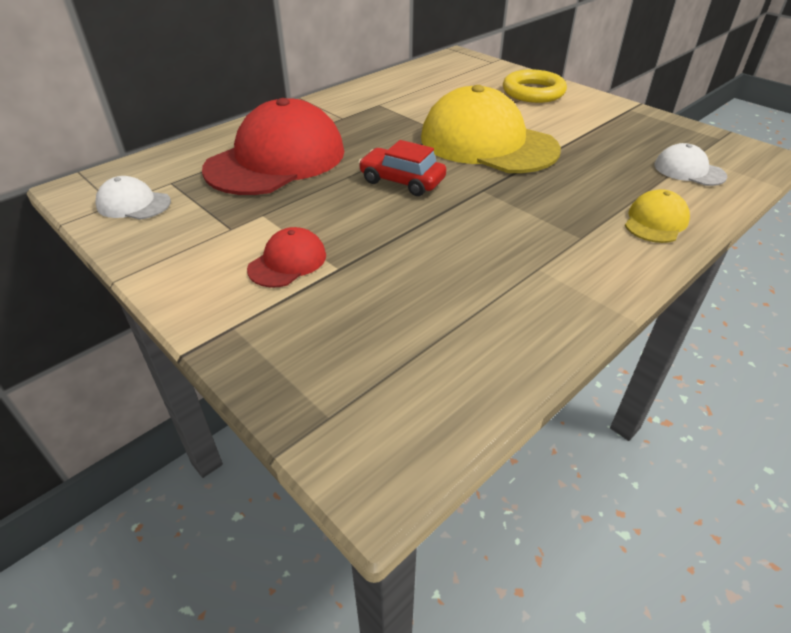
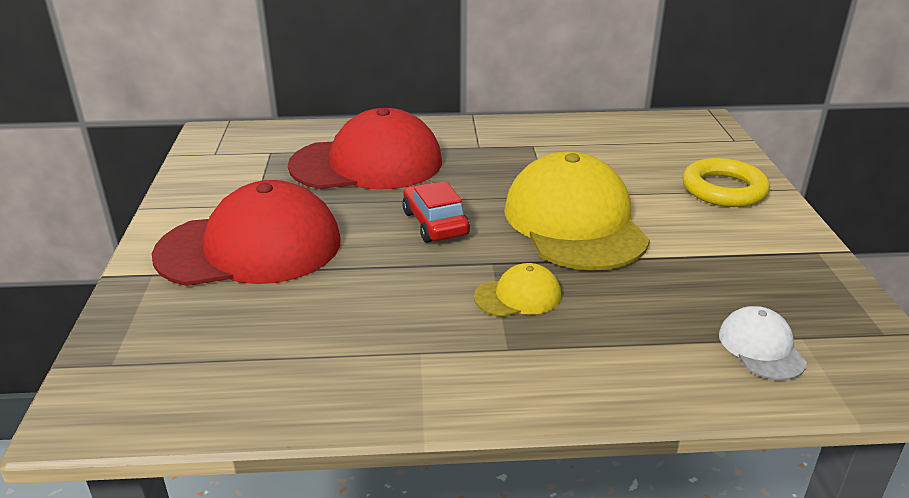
camera: 40 degrees right, 10 degrees down
white cap [96,176,171,220] -> none
red cap [247,227,326,287] -> red cap [152,180,341,286], size x2.25
yellow cap [625,189,690,243] -> yellow cap moved to [474,263,561,317]

